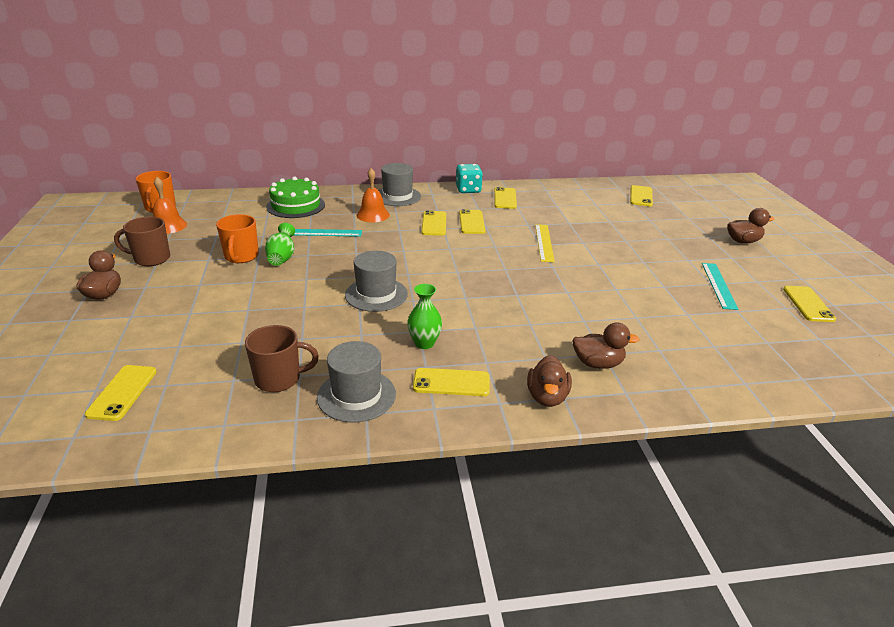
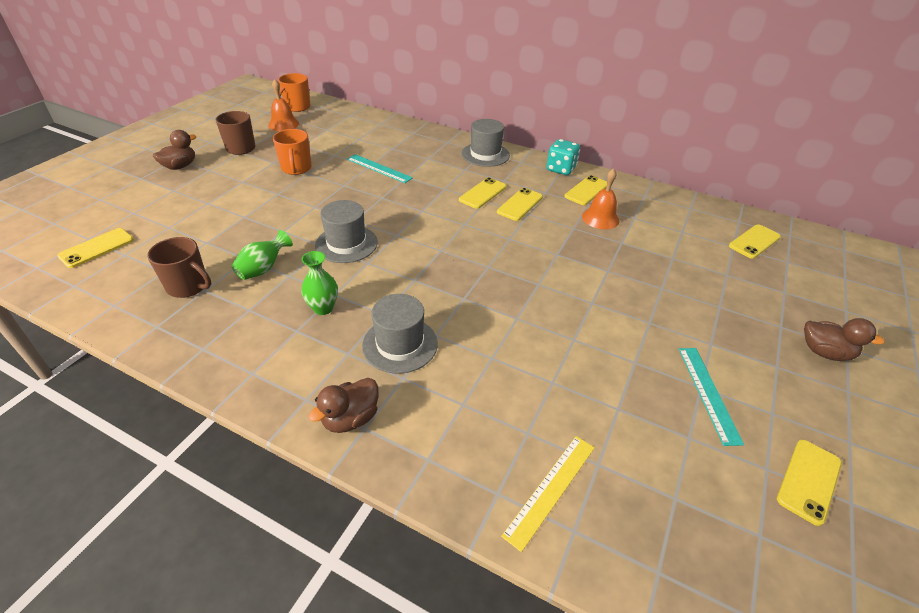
camera: 35 degrees right, 10 degrees up
orange mug [216,214,259,263] -> orange mug turned 45 degrees counterclockwise [273,129,312,175]
green vase [265,223,295,266] -> green vase moved to [232,230,293,280]
green cake [266,177,325,218] -> none
grey hat [317,341,396,423] -> grey hat moved to [362,294,438,373]
orange bell [357,168,390,222] -> orange bell moved to [582,168,620,229]
yellow phone [413,368,490,396] -> none
yellow ruler [535,224,555,262] -> yellow ruler moved to [501,436,595,552]
brown duck [572,323,640,369] -> none
turquoise ruler [702,263,738,310] -> turquoise ruler turned 45 degrees counterclockwise [679,348,744,446]

